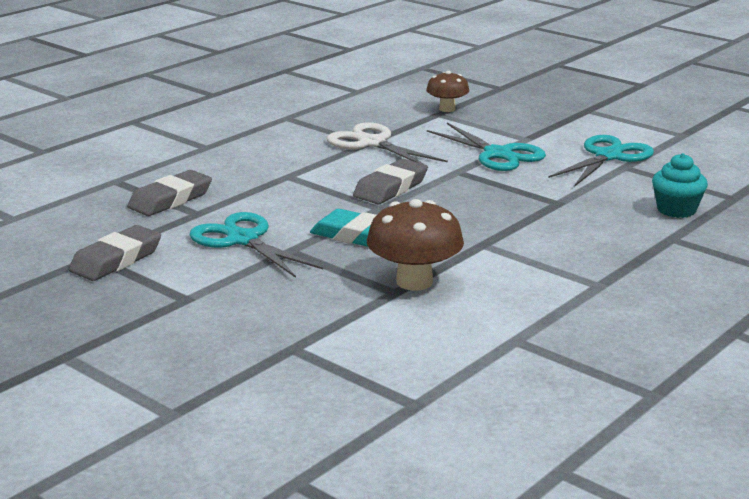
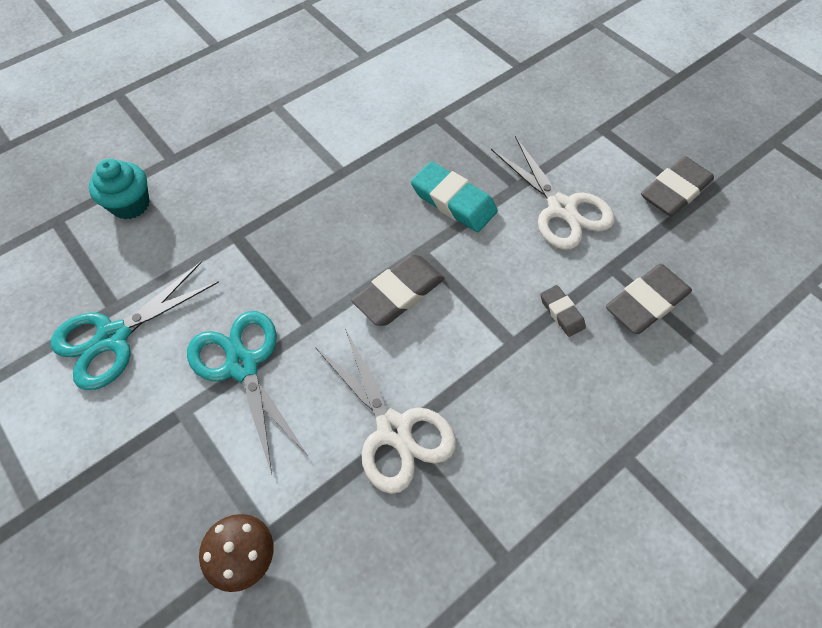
camera: 170 degrees left, 35 degrees up
turquoise scissors [190,212,323,278] -> white scissors [491,136,615,250]
brown mushroom [367,199,464,291] -> none
none -> grey eraser [540,285,586,337]

